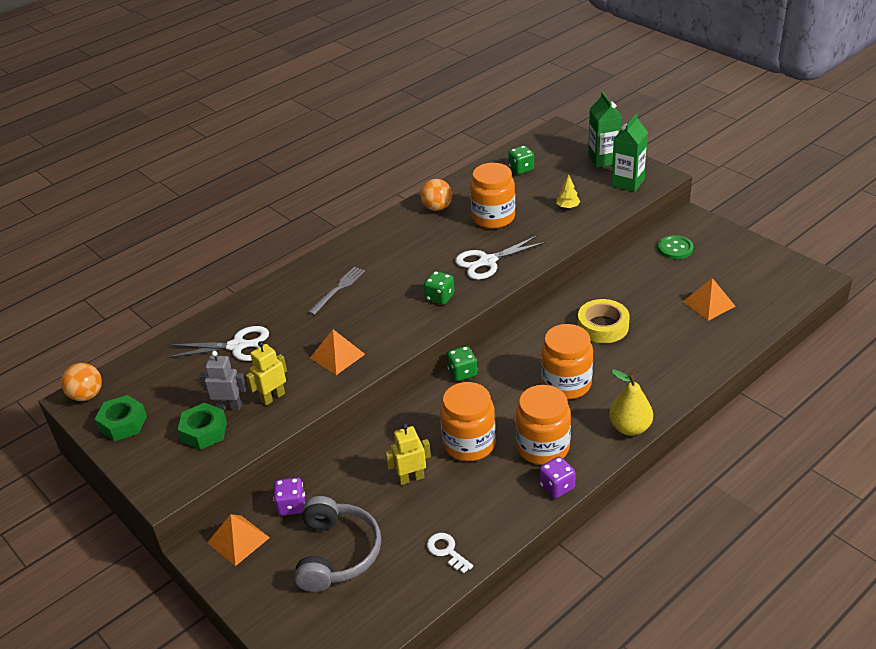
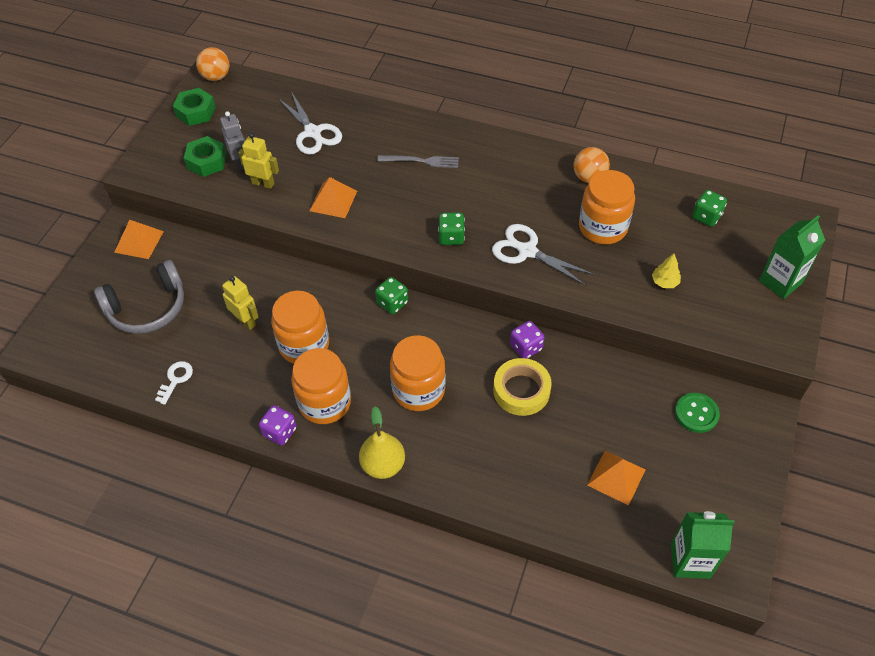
camera: 60 degrees right, 15 degrees up
purple dice [273,477,305,516] -> purple dice moved to [510,321,544,359]
green carton [611,114,648,192] -> green carton moved to [671,511,734,579]

